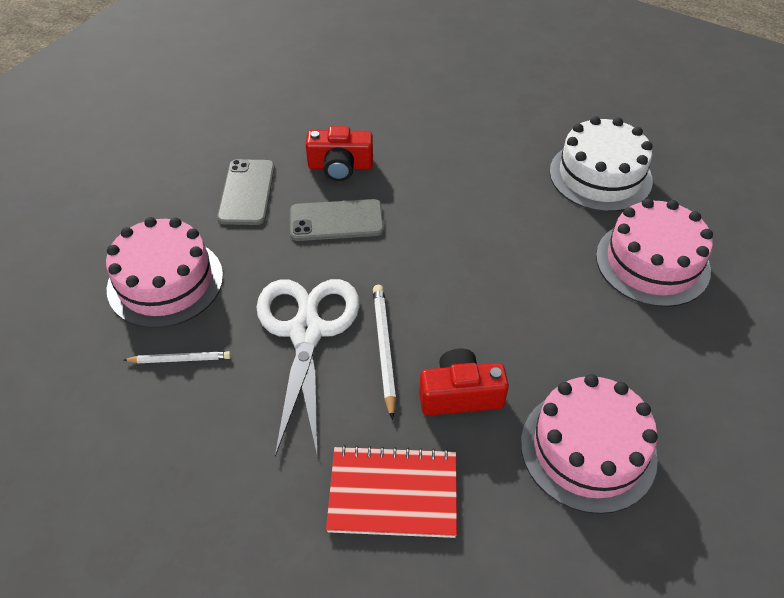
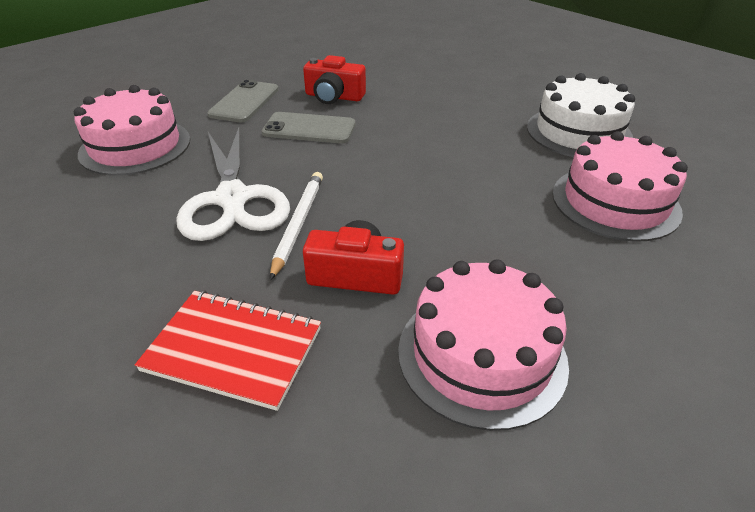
camera: 15 degrees right, 10 degrees down
white pencil [123,351,231,363] -> none
white scissors [256,279,360,458] -> white scissors turned 150 degrees clockwise [176,125,290,241]

